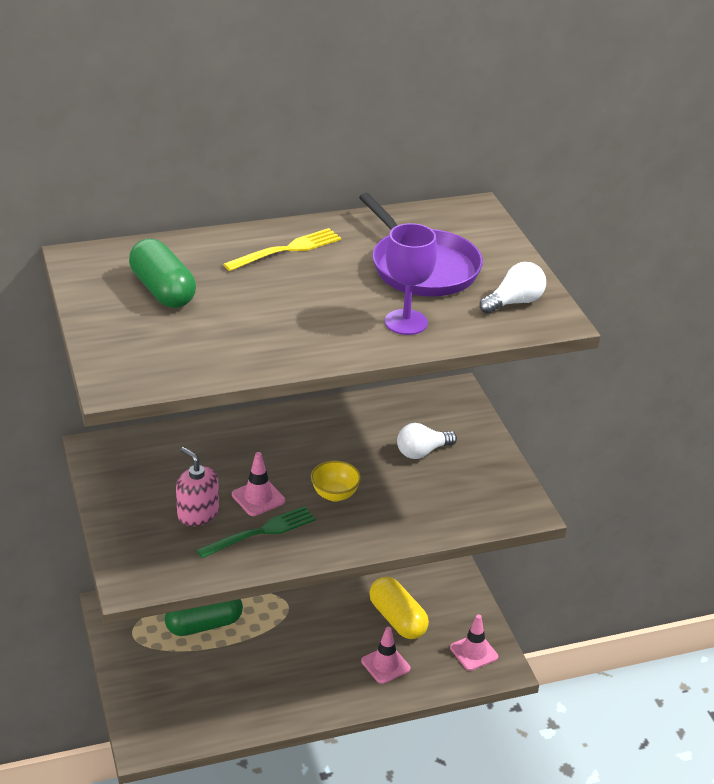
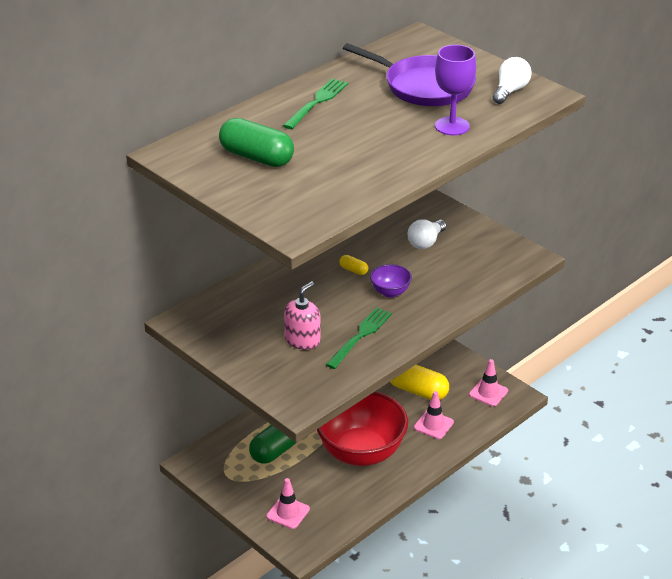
camera: 25 degrees left, 0 degrees up
pink soap dispenser [176,447,219,526] -> pink soap dispenser turned 105 degrees clockwise [284,281,321,350]
yellow fork [223,228,341,271] -> green fork [283,78,348,129]
pink traffic cone [232,452,285,516] -> pink traffic cone moved to [266,478,310,529]
yellow bowl [311,461,361,502] -> purple bowl [370,264,412,298]
none -> red bowl [317,391,408,466]
none -> yellow capsule [339,255,368,275]

